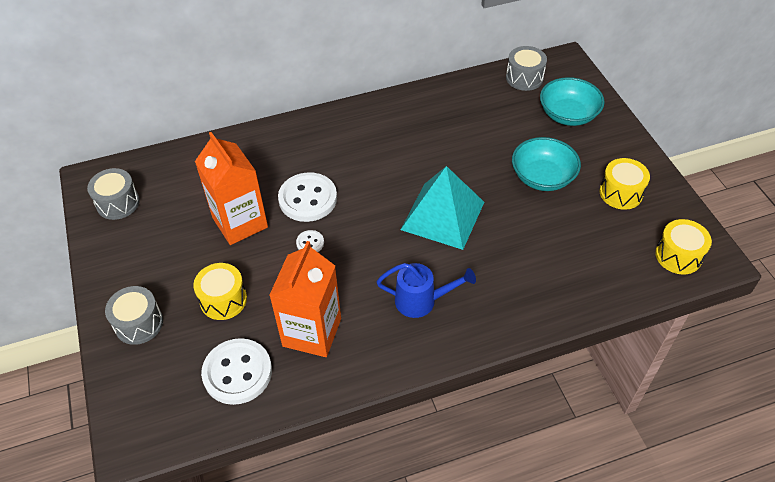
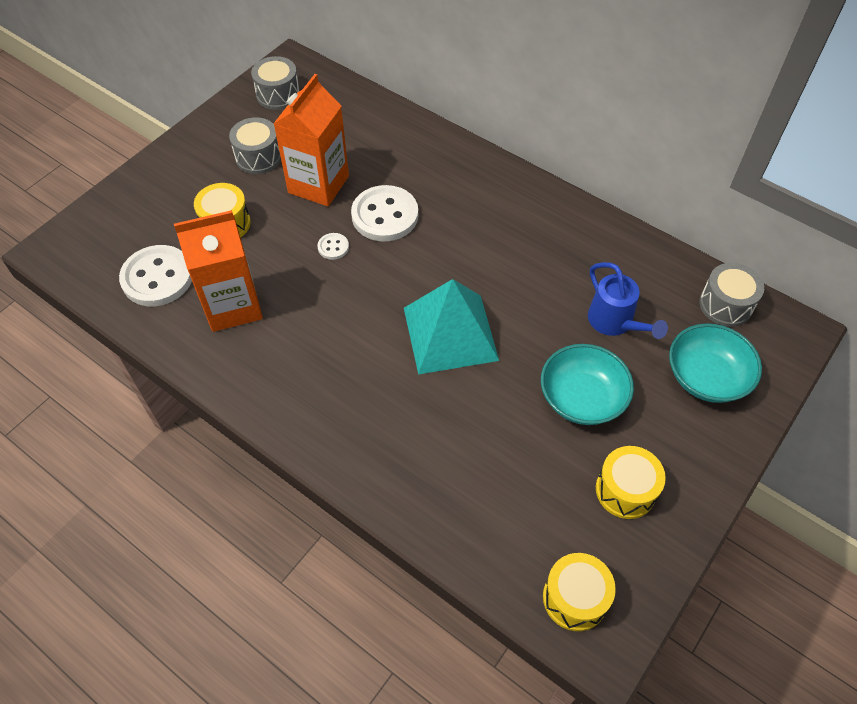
camera: 55 degrees right, 5 degrees up
grey drum [105,286,163,345] -> grey drum moved to [229,117,281,174]
blue watering can [377,263,476,318] -> blue watering can moved to [588,262,668,339]

